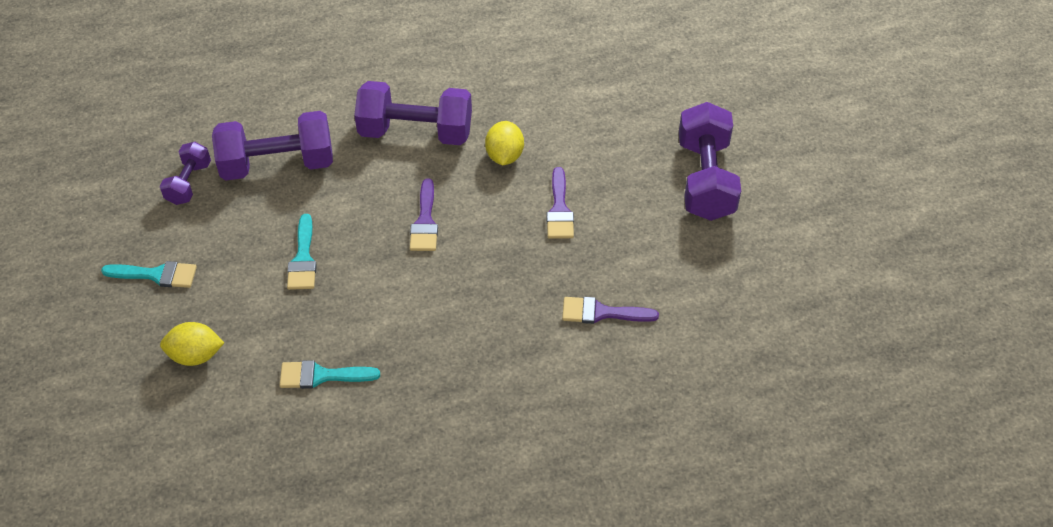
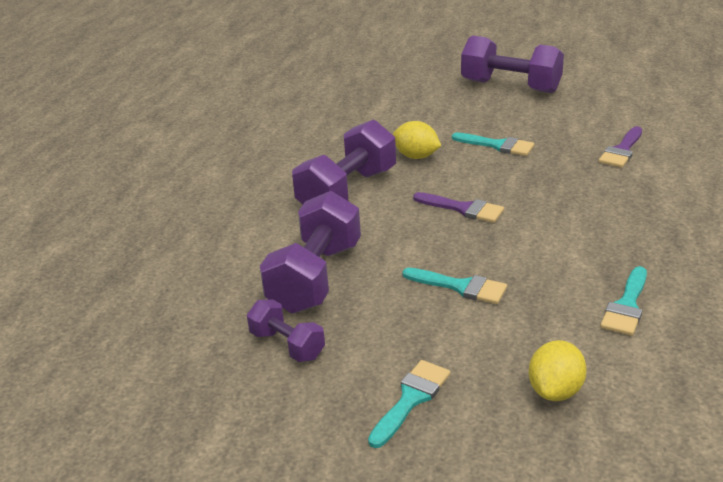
camera: 60 degrees left, 20 degrees down
purple brush [546,167,574,239] -> turquoise brush [452,132,534,156]

